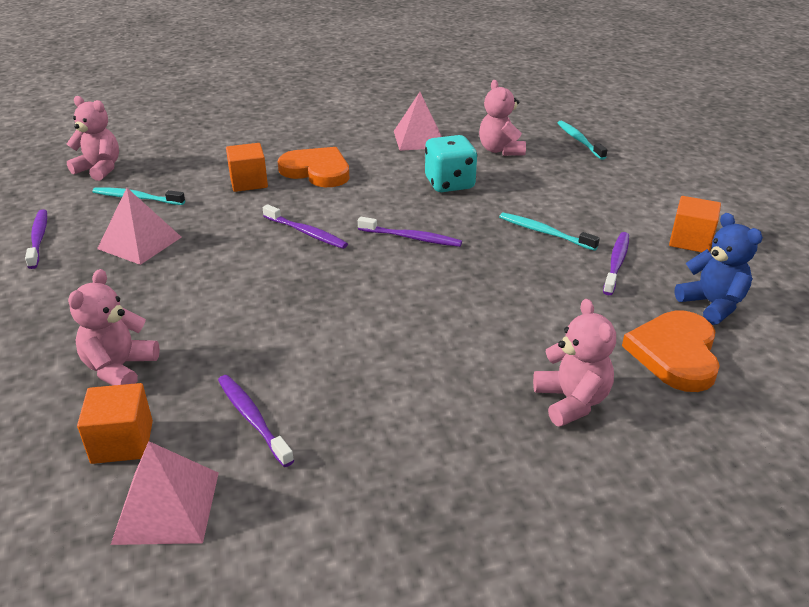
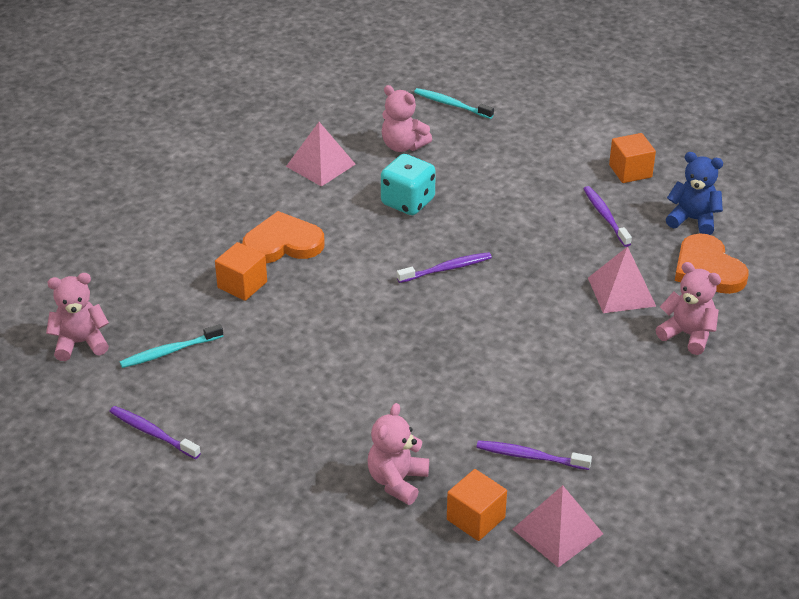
camera: 40 degrees left, 5 degrees up
pink teddy bear [68,269,160,386] -> pink teddy bear turned 45 degrees clockwise [368,403,429,505]
pink pyramid [97,188,182,265] -> pink pyramid moved to [588,246,656,313]
purple toothbrush [263,204,348,249] -> none
turquoise toothbrush [499,213,600,251] -> none

